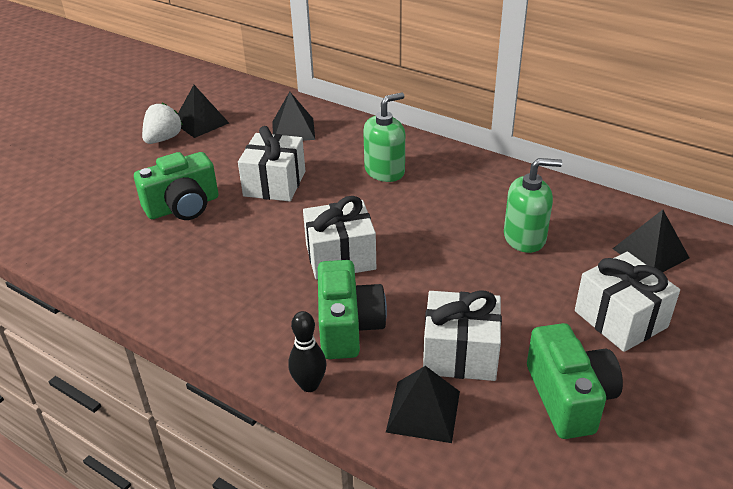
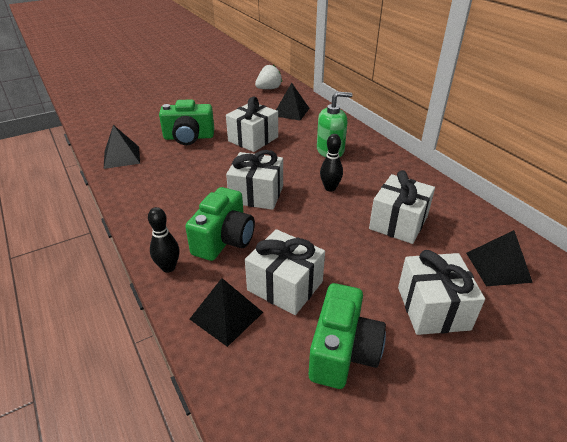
camera: 25 degrees right, 0 degrees up
white strawberry [142,103,183,144] -> white strawberry moved to [255,65,282,89]
black pyramid [178,85,229,138] -> black pyramid moved to [104,125,140,169]
green soap dispenser [504,158,562,253] -> white gift [369,170,435,244]
none -> black bowling pin [320,134,343,191]

